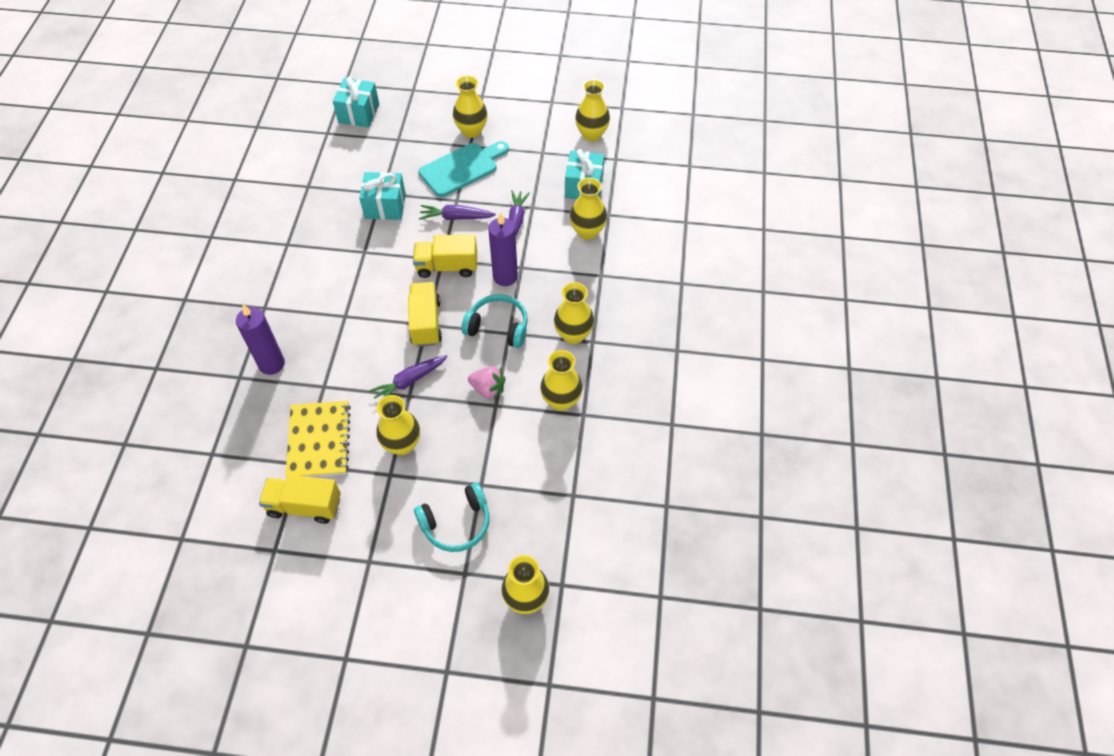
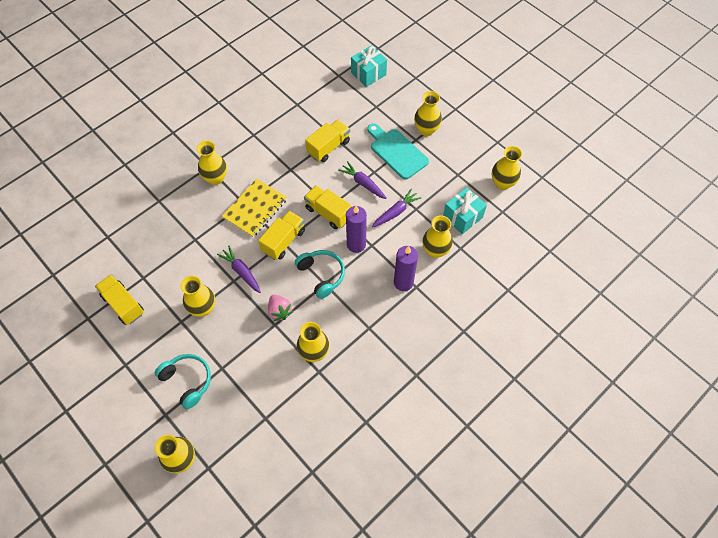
camera: 40 degrees right, 5 degrees up
purple candle [236,304,285,375] -> purple candle moved to [394,246,418,291]
yellow notebook [285,401,351,477] -> yellow notebook moved to [222,179,287,237]
turquoise gift [359,172,406,220] -> yellow truck [305,120,350,162]
purple carrot [369,355,448,399] -> purple carrot turned 45 degrees clockwise [217,246,261,293]
turquoise headphones [414,483,489,552] -> turquoise headphones turned 150 degrees counterclockwise [155,354,211,409]
turquoise cutting board [419,141,509,197] -> turquoise cutting board turned 135 degrees counterclockwise [367,123,429,179]
yellow vase [554,282,594,344] -> yellow vase moved to [196,141,227,185]

